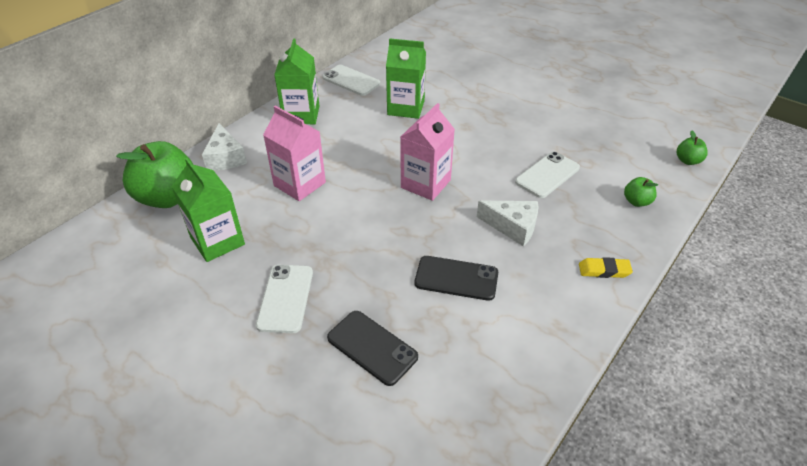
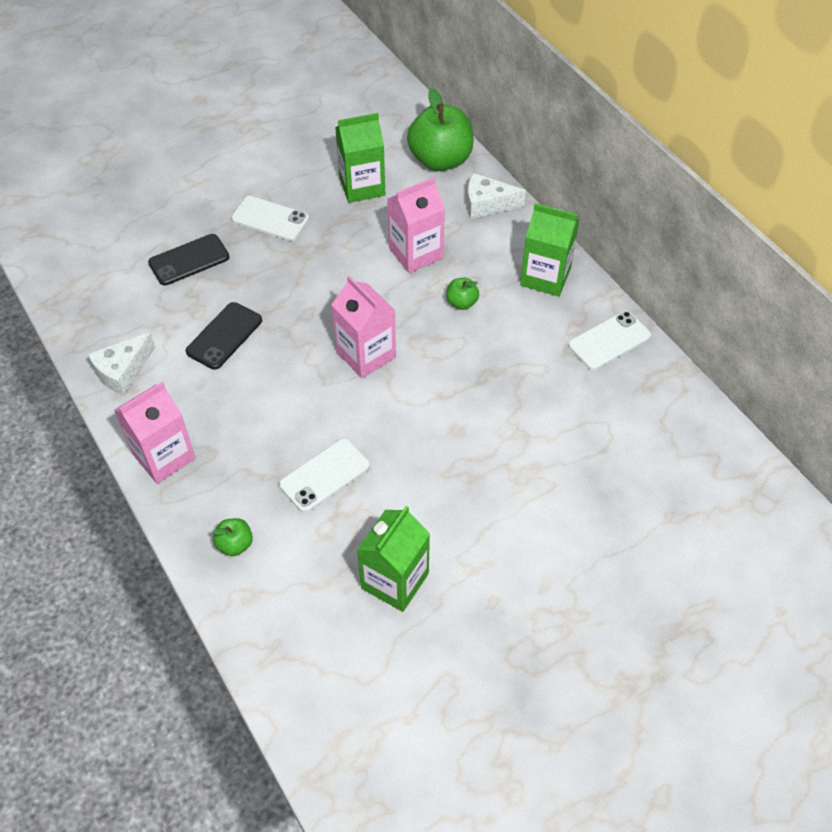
camera: 110 degrees right, 10 degrees up
green carton [386,38,426,119] -> green carton moved to [357,506,430,612]
white cheese [477,201,539,246] -> white cheese moved to [88,332,155,395]
white phone [515,152,580,198] -> white phone turned 75 degrees clockwise [279,438,370,513]
yellow eraser [579,257,633,278] -> pink carton [114,382,196,484]
green apple [677,131,708,165] -> green apple moved to [446,278,479,310]

